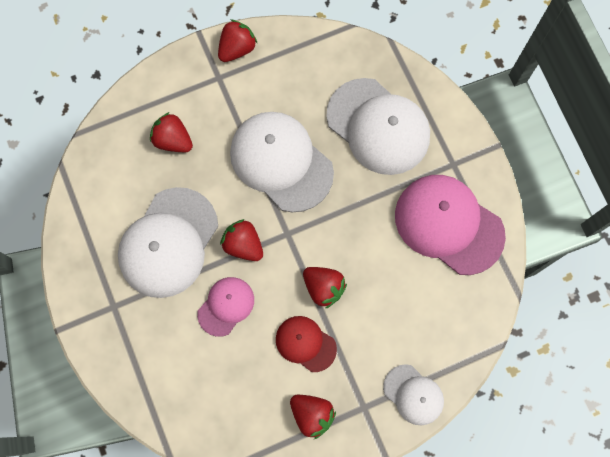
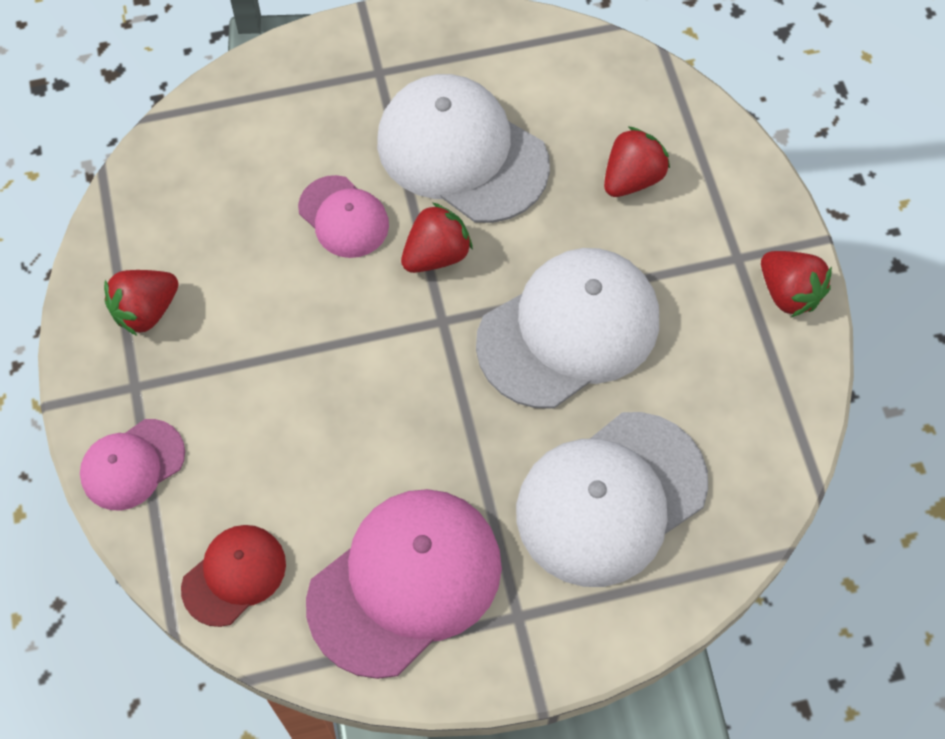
camera: 100 degrees right, 10 degrees down
red cap [276,316,337,372] -> red cap moved to [181,525,286,627]
red strawberry [303,267,347,309] -> none
white cap [383,364,444,425] -> pink cap [80,419,185,510]

